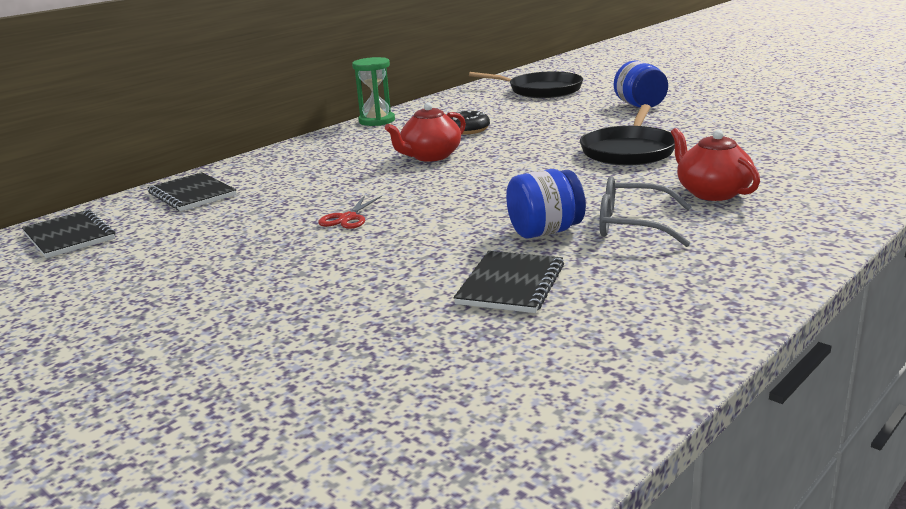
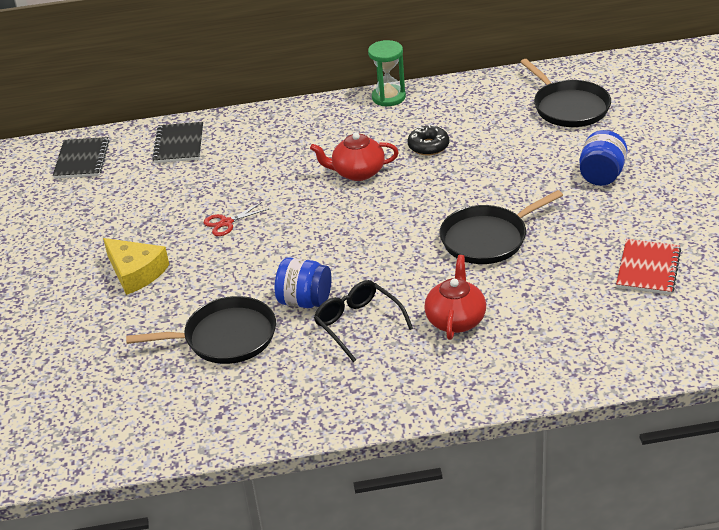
camera: 40 degrees right, 15 degrees up
black notebook [453,251,564,313] -> black pan [126,296,276,364]
grey glasses [600,176,691,247] -> black glasses [314,280,413,362]
none -> yellow cheese [103,238,169,295]
none -> red notebook [616,239,681,295]

